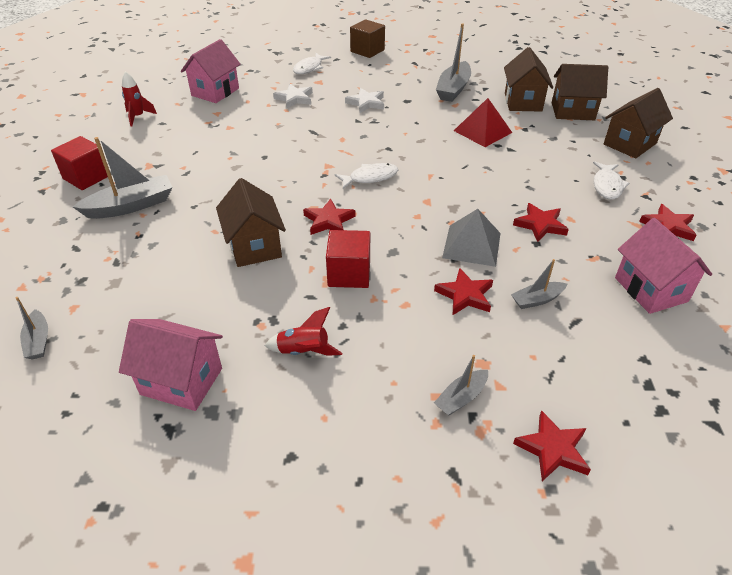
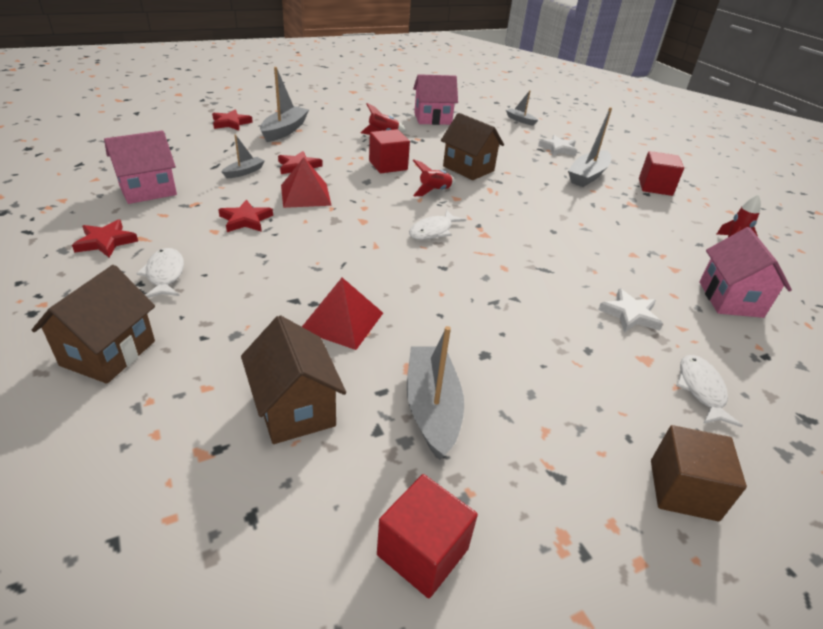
camera: 150 degrees right, 5 degrees down
red star [303,199,356,235] -> red rocket [413,160,456,196]
white star [345,88,384,113] -> white star moved to [538,135,577,156]
grey boat [434,355,488,416] -> grey boat [260,67,309,142], size x1.82
grey pyramid [442,209,501,267] -> red pyramid [281,157,332,208]
brown house [552,64,608,120] -> none
pink house [615,218,712,314] -> pink house turned 75 degrees counterclockwise [104,130,177,204]
none -> red cube [377,474,478,598]

